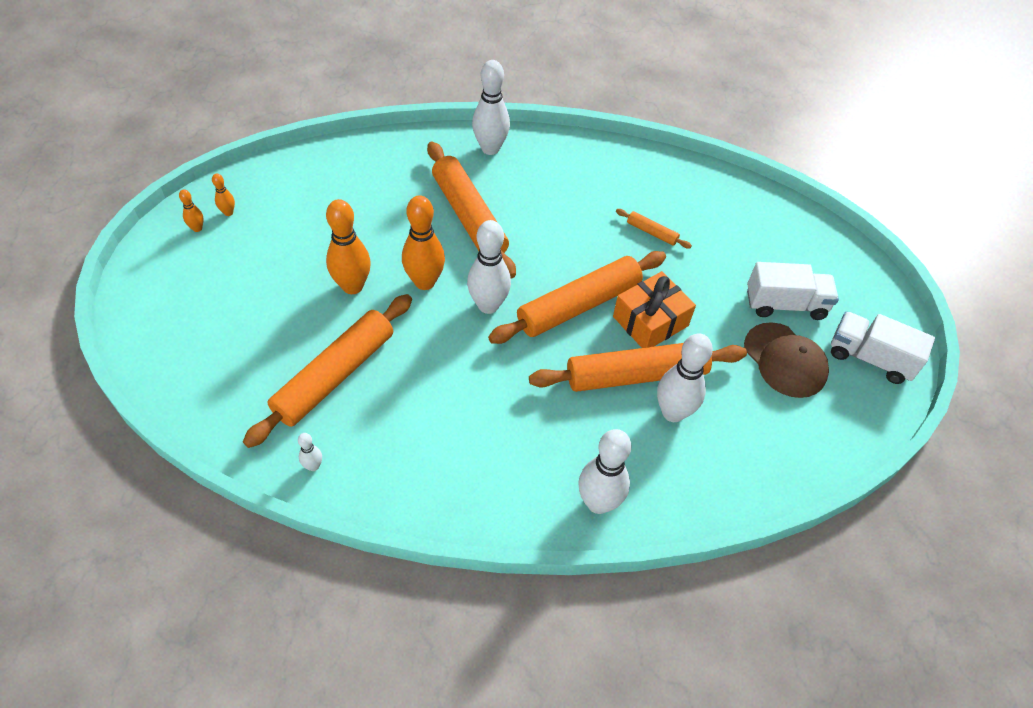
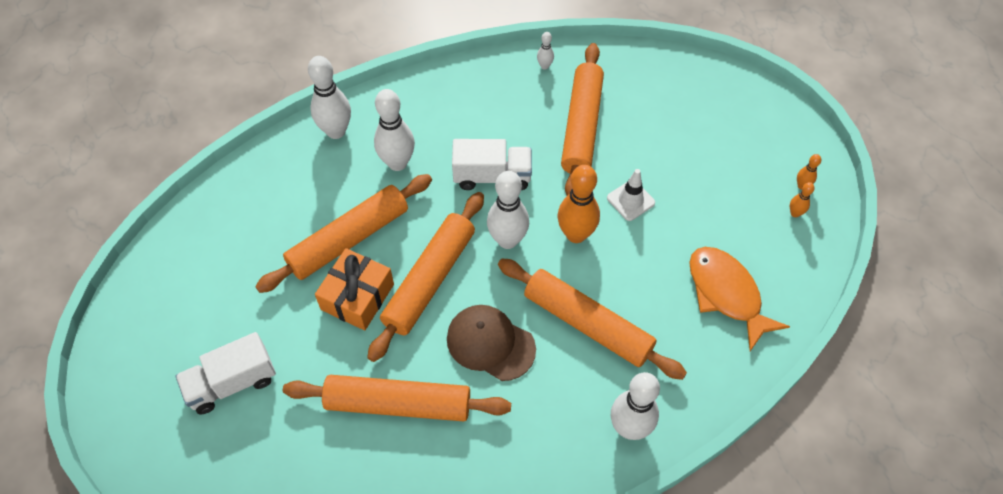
camera: 155 degrees right, 5 degrees up
orange bowling pin [326,199,371,294] -> white traffic cone [607,169,655,221]
orange rolling pin [616,209,692,248] -> orange rolling pin [283,375,511,422], size x2.31
white bowling pin [657,333,713,422] -> white bowling pin moved to [374,89,415,171]
brown cap [744,322,829,398] -> brown cap moved to [447,305,536,381]
white truck [831,311,935,384] -> white truck moved to [452,139,532,190]
none -> orange fish [689,247,790,351]

